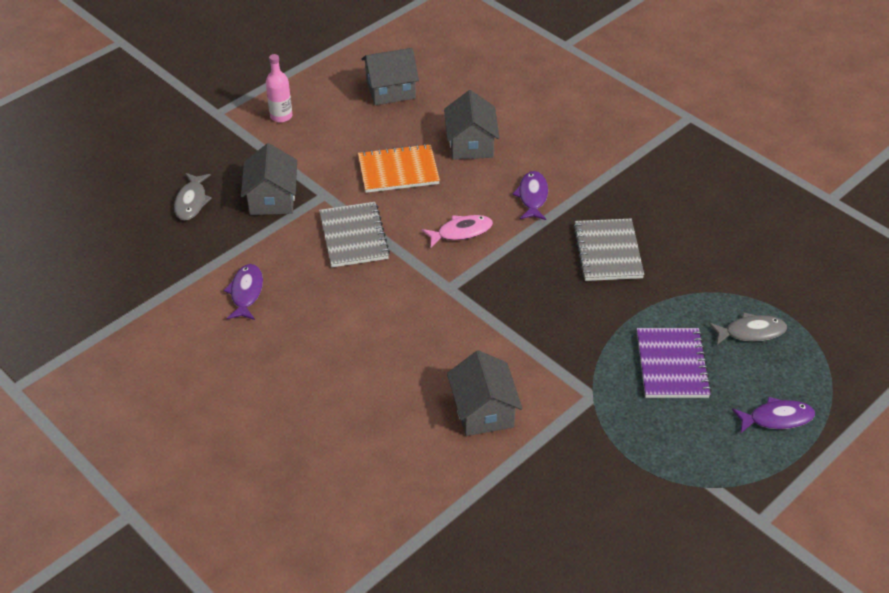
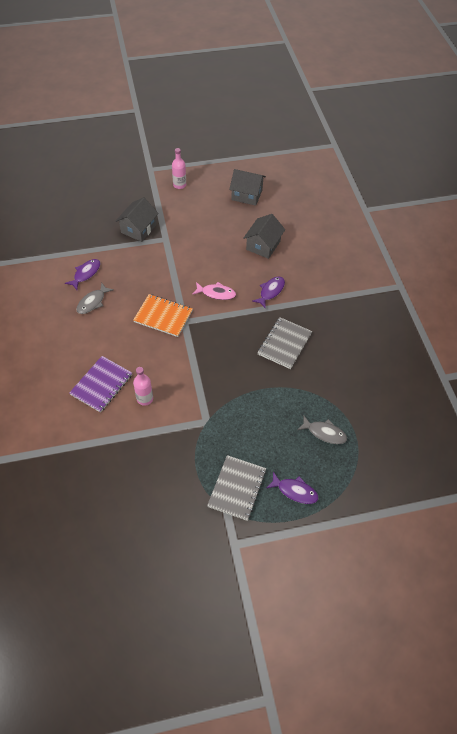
camera: 30 degrees right, 10 degrees up
grey fish [174,173,212,220] -> grey fish moved to [77,283,114,314]
grey notebook [319,202,390,267] -> grey notebook moved to [207,455,266,521]
orange notebook [358,144,440,193] -> orange notebook moved to [133,294,193,337]
grey house [447,350,522,436] -> pink bottle [133,367,153,406]
purple notebook [637,328,712,398] -> purple notebook moved to [69,356,132,413]

